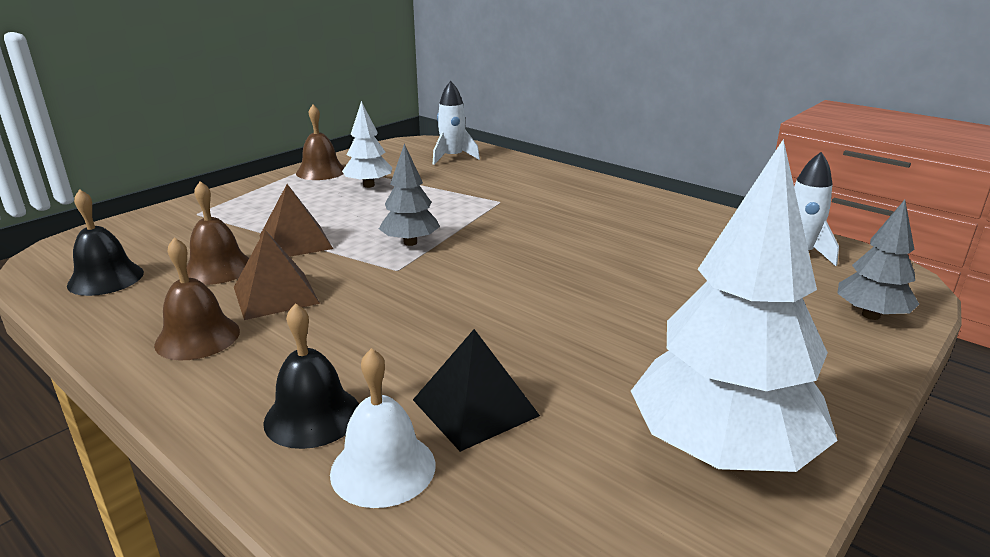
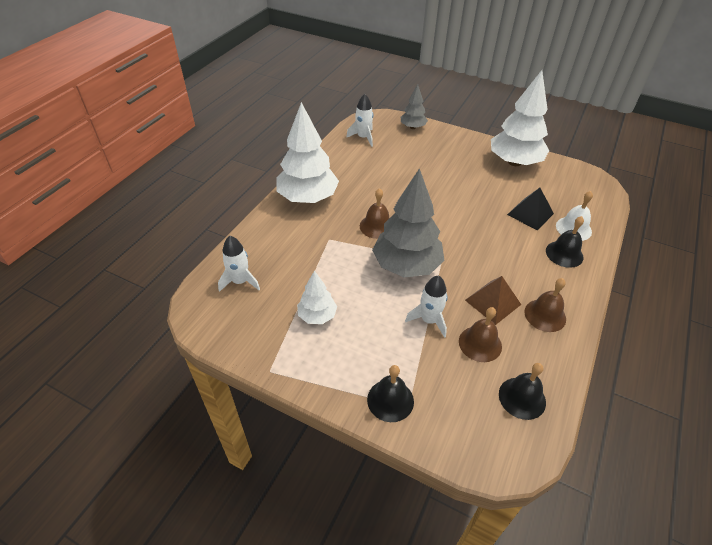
camera: 105 degrees left, 20 degrees up
brown pyramid [260,184,333,257] -> white rocket [405,276,448,338]
brown bell [296,105,345,180] -> brown bell moved to [360,188,389,239]
grey tree [379,144,440,246] -> grey tree [372,168,444,277], size x1.92
none -> white tree [276,102,339,203]
none -> black bell [367,365,414,422]

